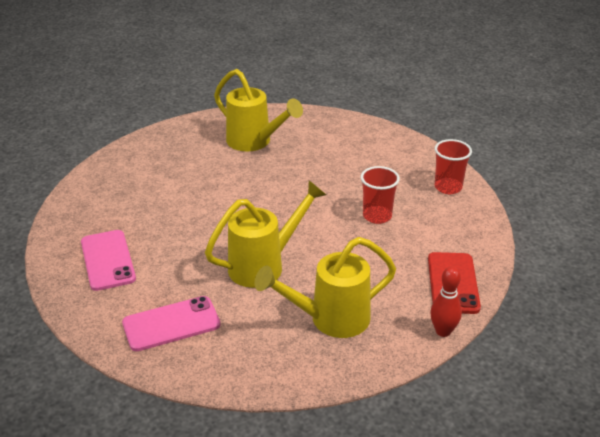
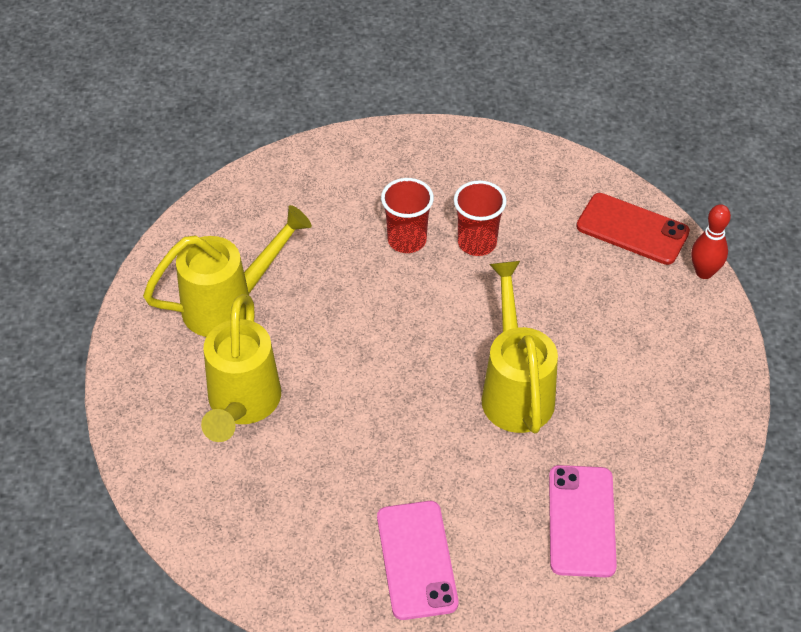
camera: 65 degrees left, 15 degrees up
pink phone [81,230,136,291] -> pink phone turned 75 degrees clockwise [377,501,458,620]
yellow watering can [254,237,396,338] -> yellow watering can moved to [201,294,281,442]
red cup [434,139,472,194] -> red cup moved to [381,178,434,253]

